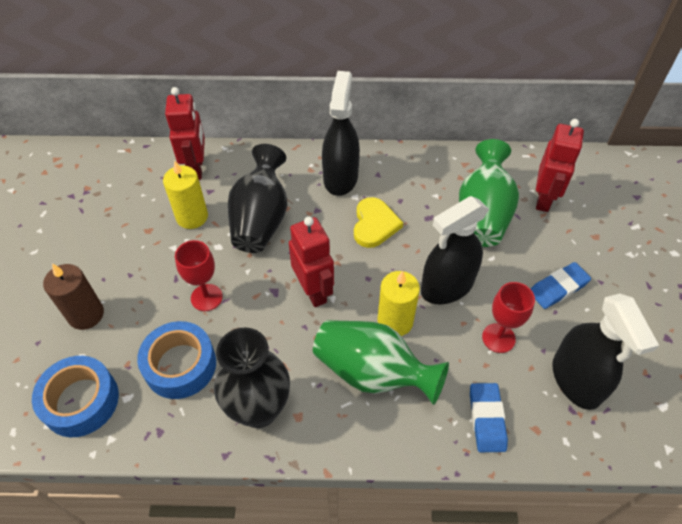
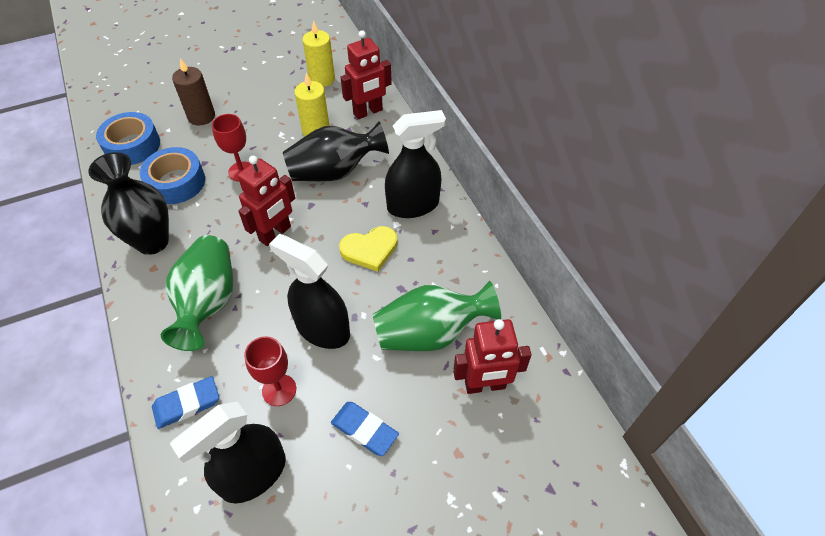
camera: 65 degrees right, 0 degrees up
yellow candle [377,271,420,336] -> yellow candle moved to [302,20,335,87]

